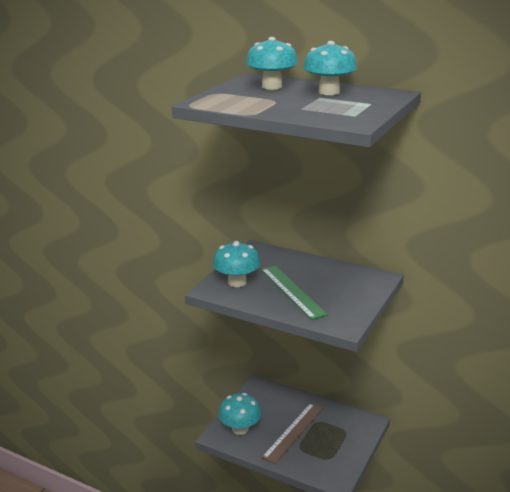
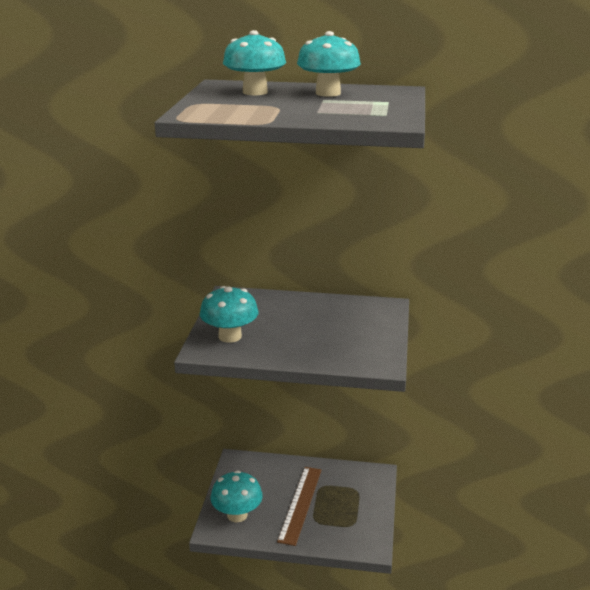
camera: 20 degrees left, 0 degrees up
green ruler [261,266,328,320] -> none

